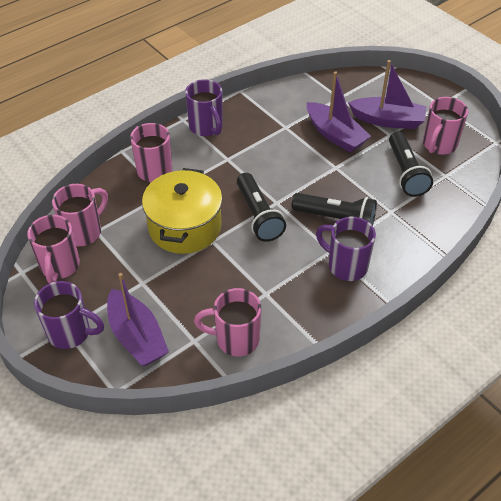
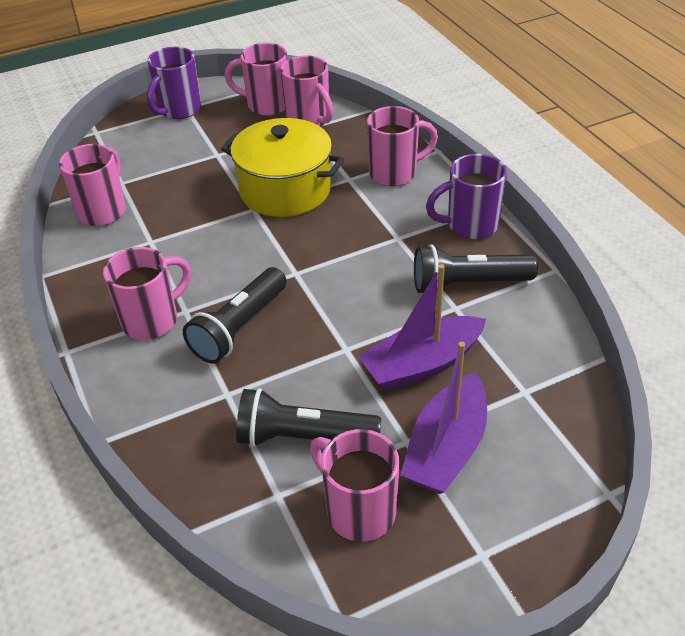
camera: 105 degrees right, 5 degrees down
purple boat [107,273,169,366] -> none
black flashlight [237,173,286,242] -> black flashlight moved to [414,244,538,293]
purple mug [316,217,376,281] -> pink mug [103,247,191,340]

